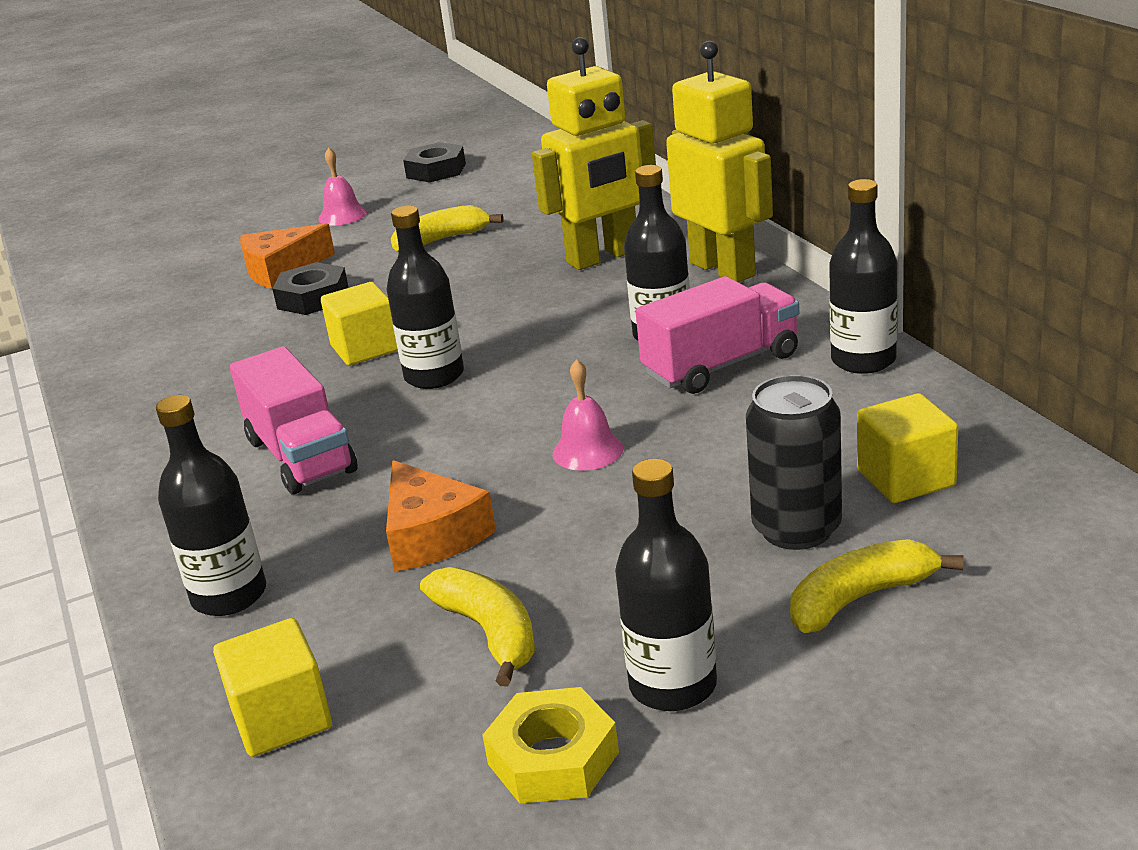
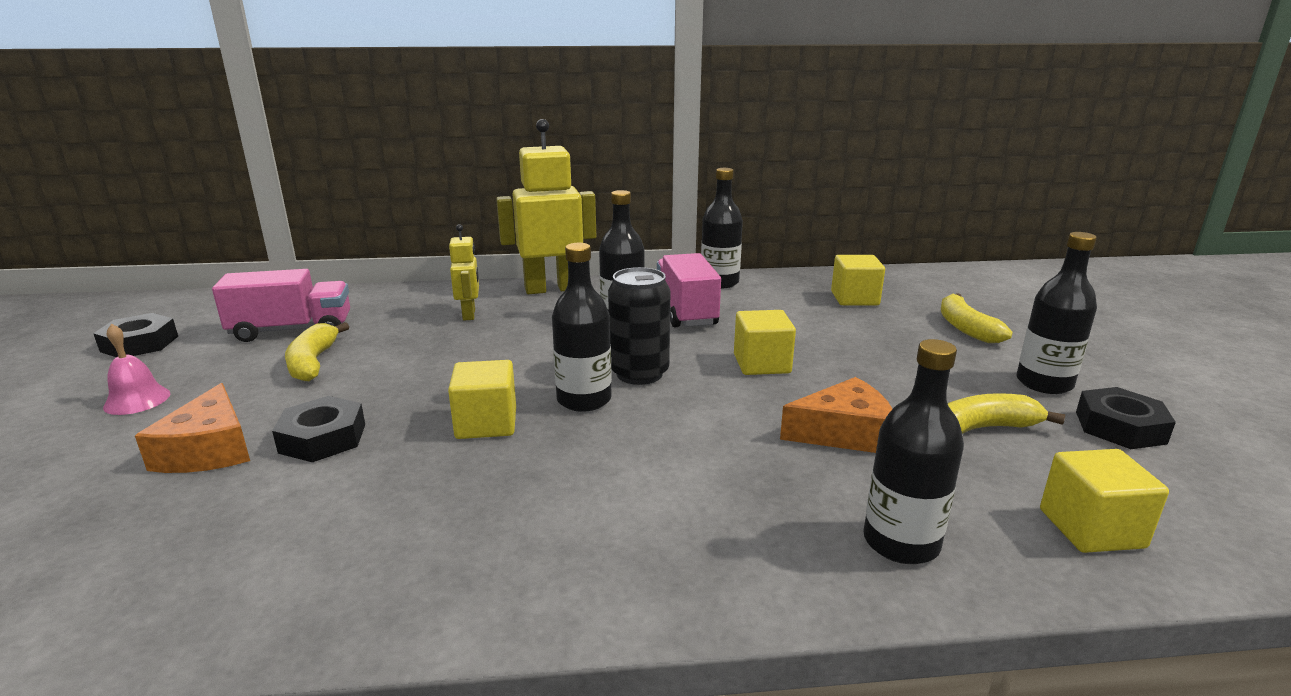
camera: 75 degrees left, 5 degrees down
pink truck [230,346,358,494] -> pink truck moved to [212,269,350,342]
yellow nut [482,687,619,804] -> black nut [1076,387,1176,449]
yellow robot [532,37,656,270] -> yellow robot [449,224,479,321], size x0.52
pink bell [552,359,623,471] -> yellow cube [734,310,796,375]
black can [746,375,842,550] -> black can moved to [608,267,670,385]

